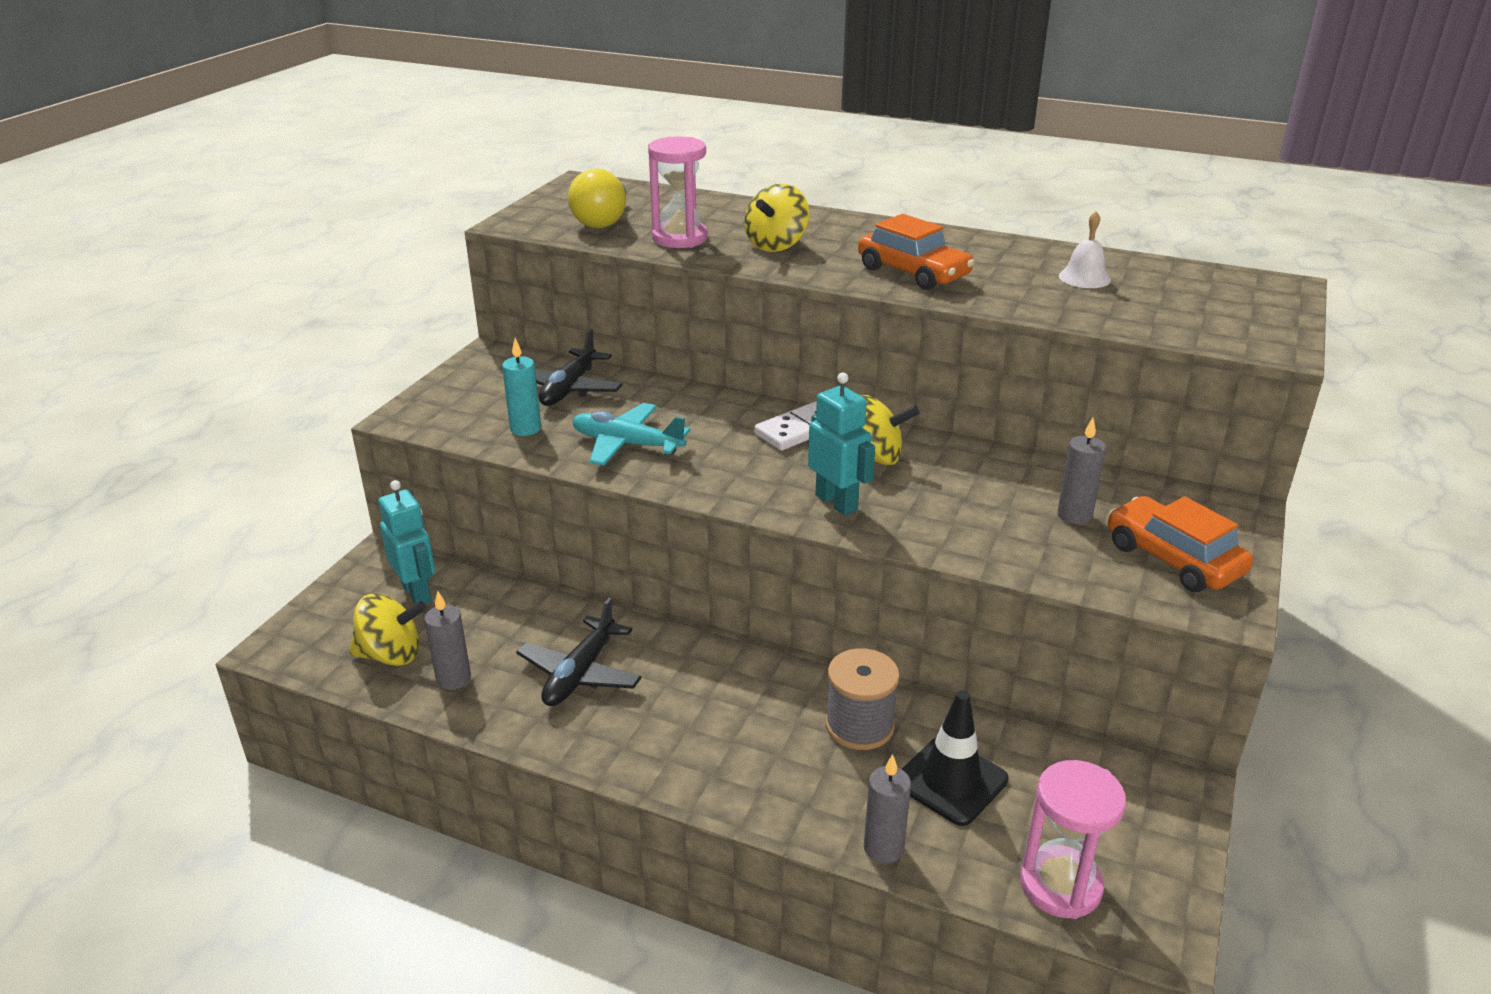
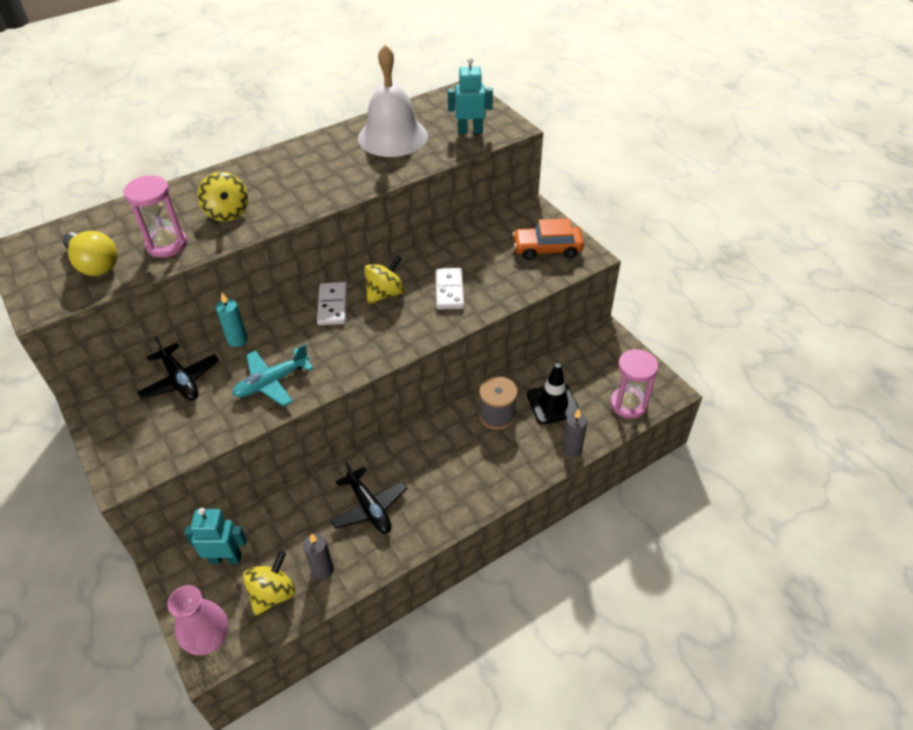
camera: 55 degrees left, 15 degrees up
turquoise candle [502,338,541,436] -> turquoise candle moved to [216,293,248,347]
turquoise robot [808,373,875,516] -> turquoise robot moved to [448,57,493,134]
orange car [858,214,975,290] -> none
grey candle [1057,417,1106,524] -> none
white bell [1059,211,1111,288] -> white bell [358,45,428,157], size x2.35
none -> pink vase [167,585,229,655]
none -> white domino [436,268,464,310]

